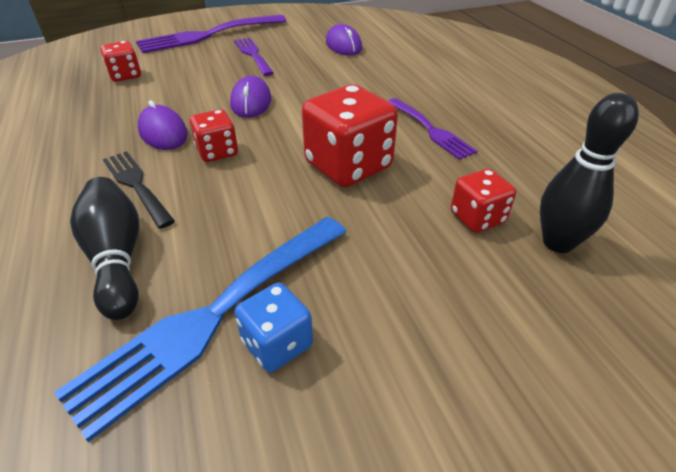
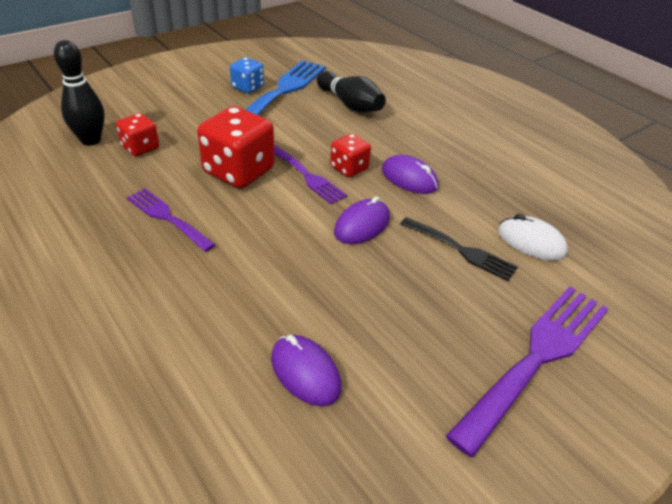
camera: 160 degrees right, 0 degrees up
red dice [100,41,141,82] -> white mouse [498,214,568,260]
black fork [103,151,175,229] -> black fork moved to [400,217,518,281]
purple mouse [230,76,271,118] -> purple mouse turned 60 degrees clockwise [334,196,390,244]
purple fork [234,38,274,76] -> purple fork moved to [274,145,347,205]

